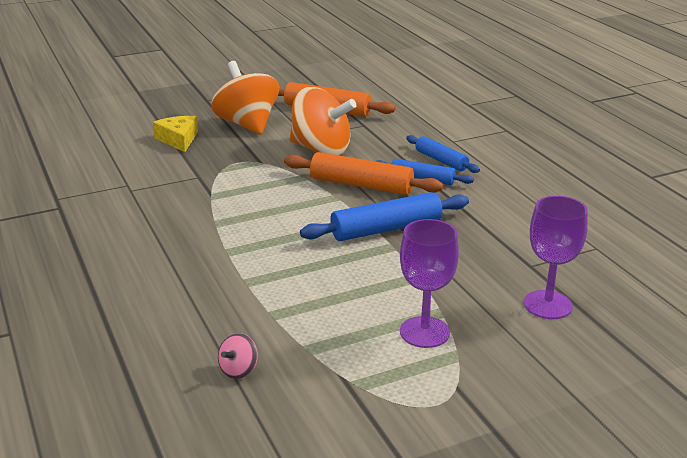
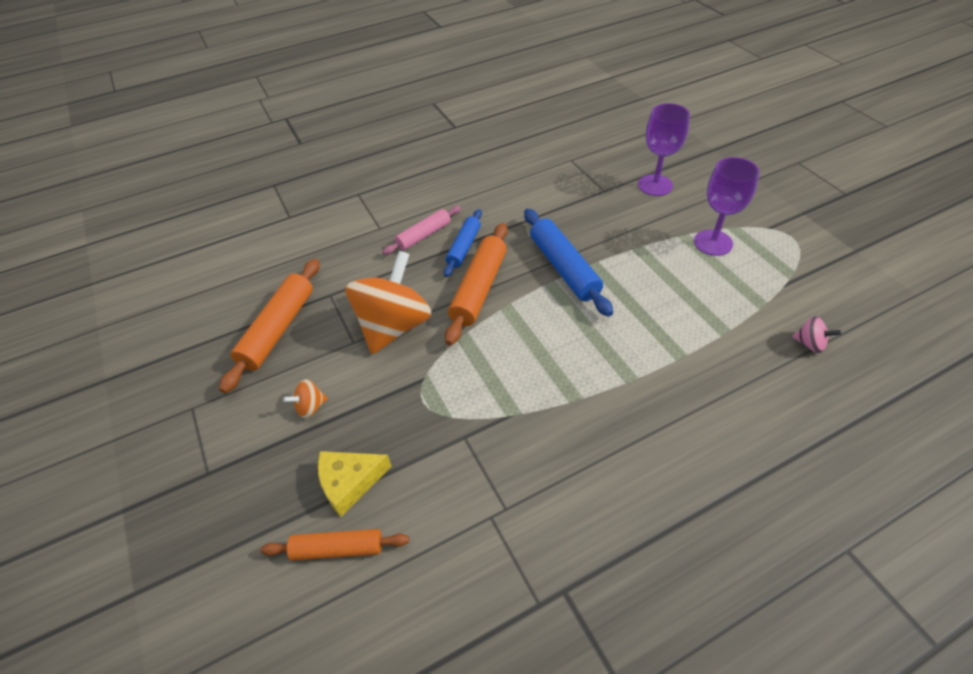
camera: 90 degrees left, 20 degrees up
orange spinning top [211,61,279,135] -> orange spinning top [283,379,328,419], size x0.41
blue rolling pin [406,135,480,173] -> pink rolling pin [383,206,461,255]
none -> orange rolling pin [260,529,409,561]

